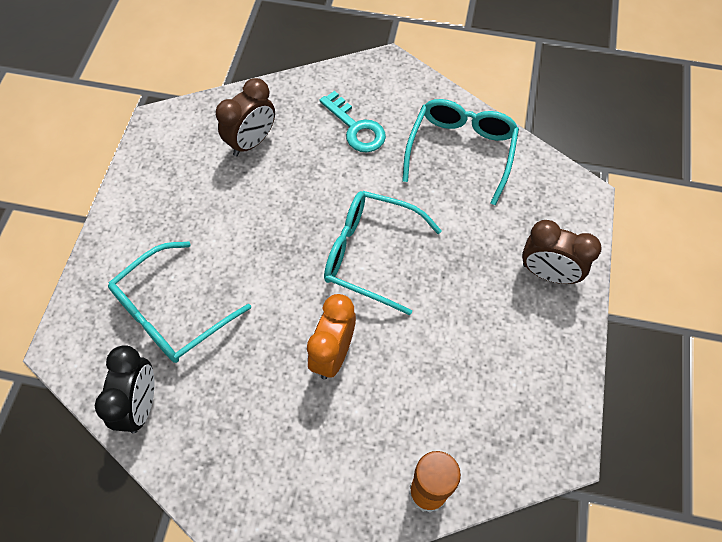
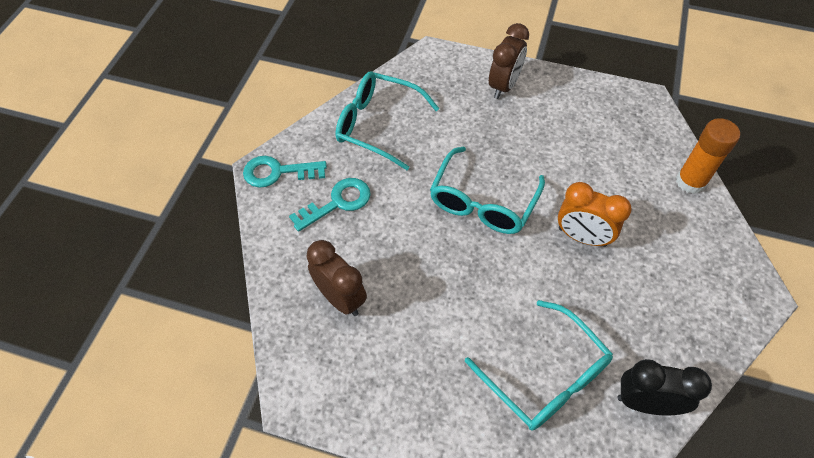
camera: 85 degrees left, 5 degrees down
none -> turquoise key [243,156,327,188]

